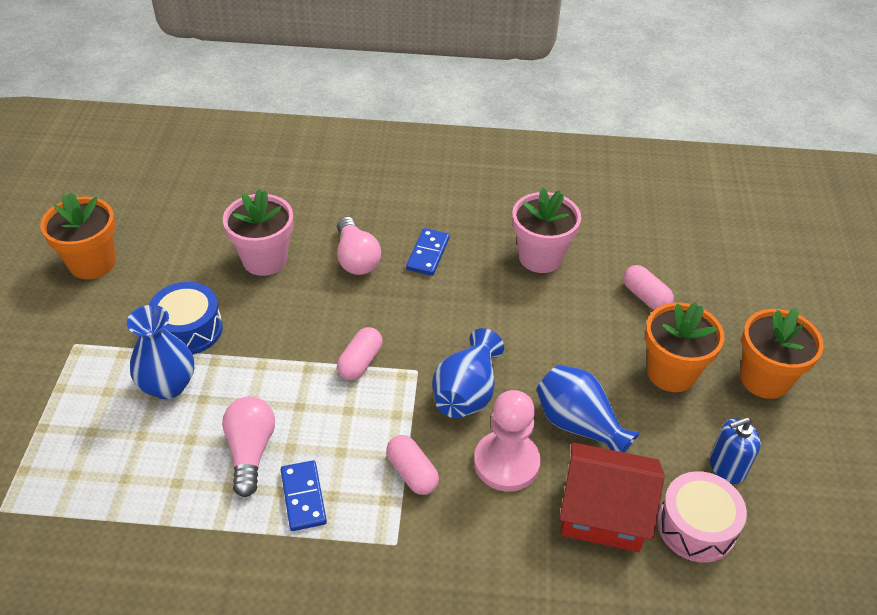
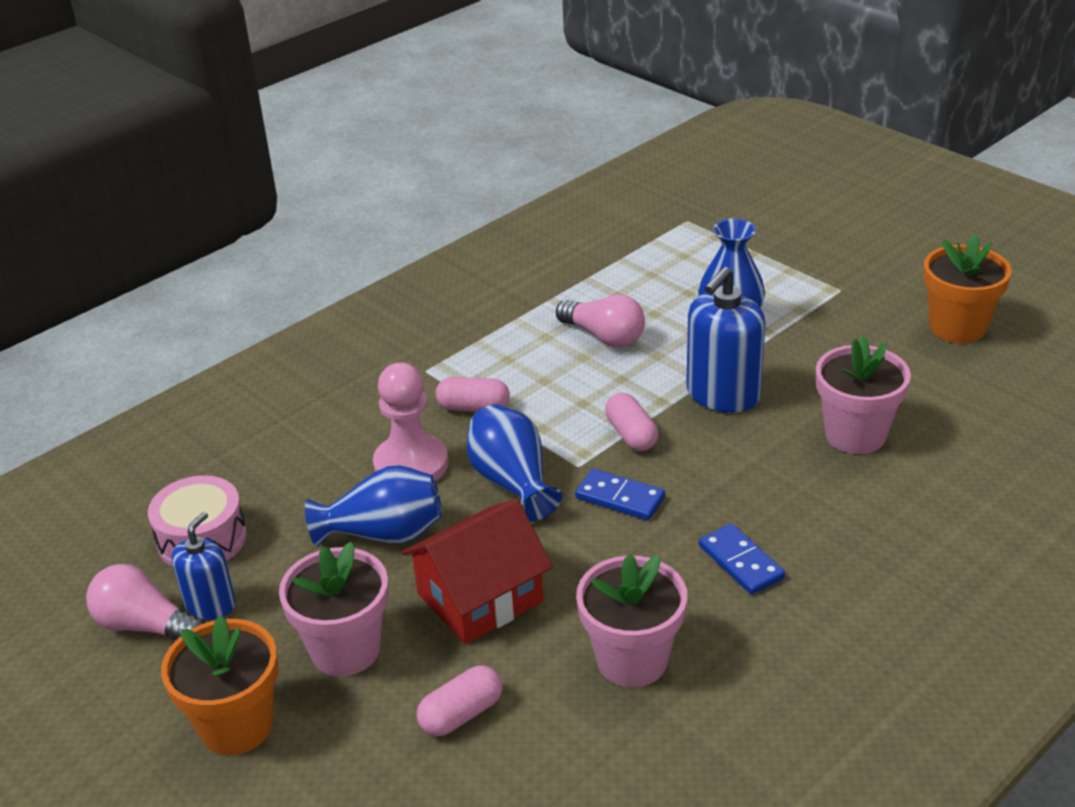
camera: 135 degrees right, 10 degrees down
blue drum [149,282,223,355] -> none
blue domino [281,460,327,531] -> blue domino moved to [575,469,665,520]
pink light bulb [337,217,381,275] -> pink light bulb moved to [86,564,205,640]
red house [560,442,665,552] -> red house moved to [402,499,553,644]
pink capsule [623,265,674,310] -> pink capsule turned 45 degrees counterclockwise [417,665,502,736]
orange flower pot [645,302,725,392] -> pink flower pot [279,542,389,676]
none -> blue soap dispenser [686,267,765,413]

